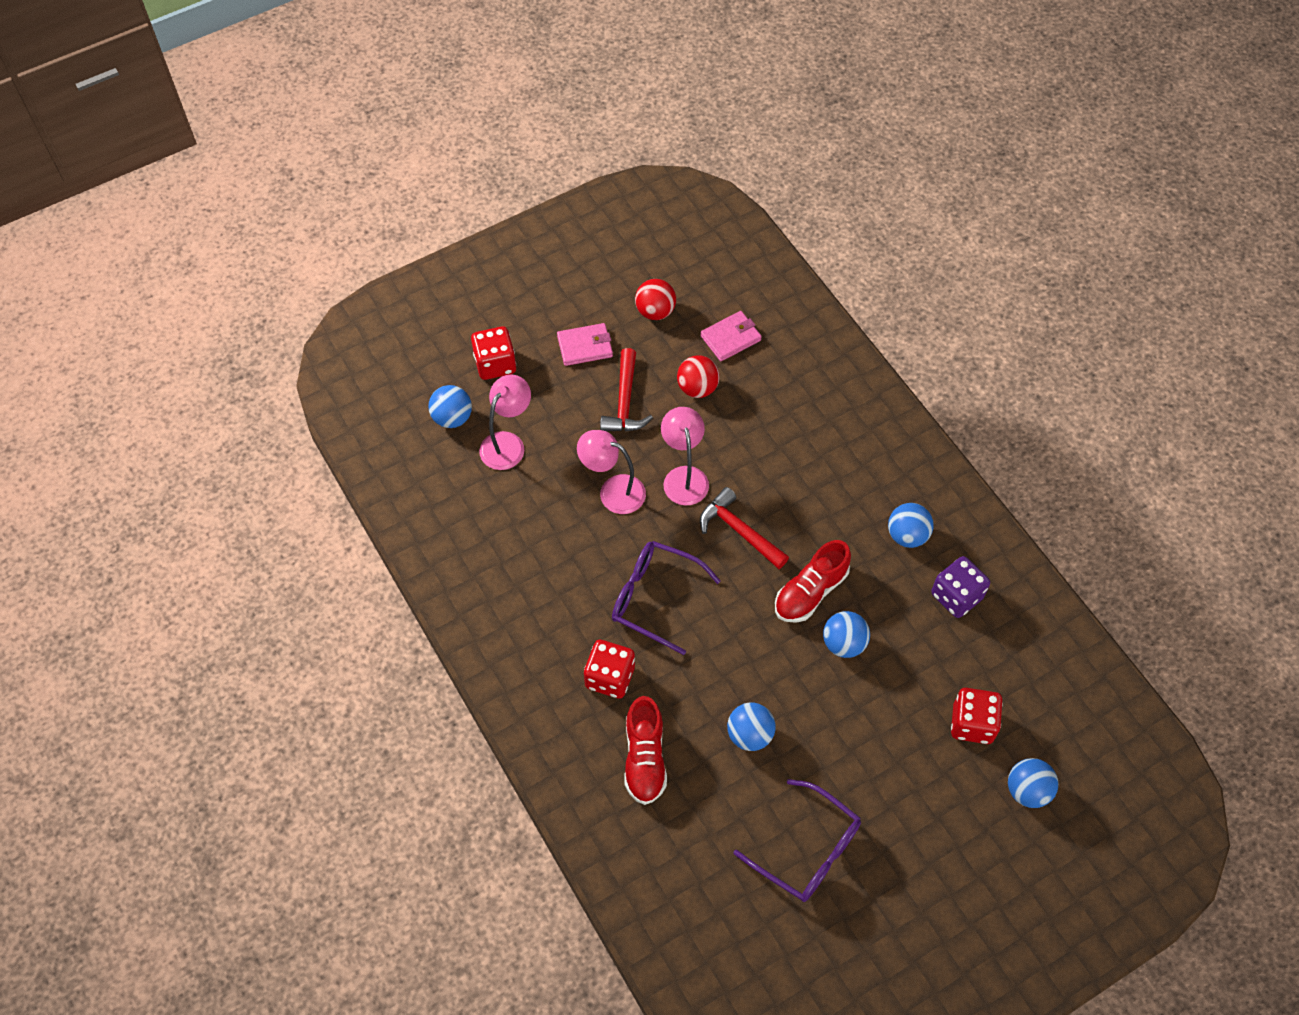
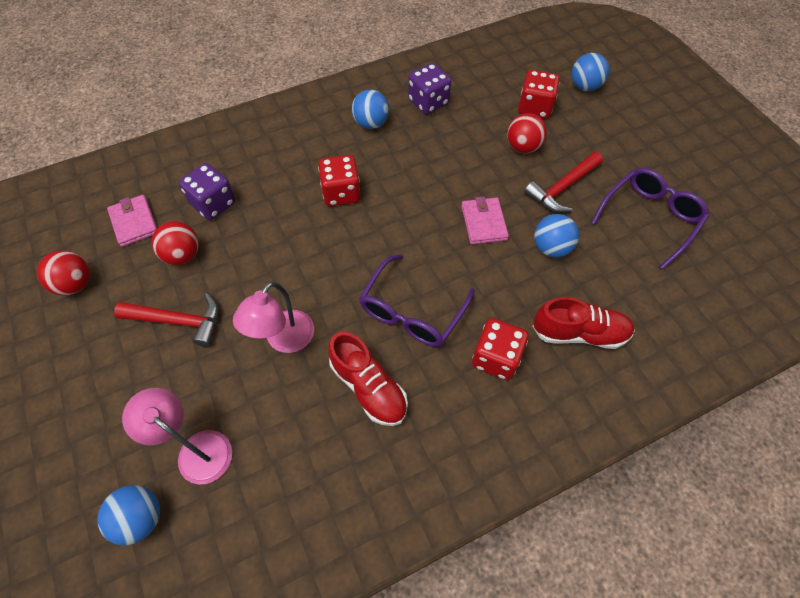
camera: 85 degrees left, 0 degrees up
red dice [471,326,516,380] -> red dice moved to [318,155,361,206]
pink wallet [557,323,613,366] -> pink wallet moved to [461,196,509,244]
pink lamp [661,407,709,505] -> none
red hammer [700,487,789,569] -> red hammer moved to [524,152,603,213]
red shoe [775,540,851,623] -> red shoe moved to [328,332,408,426]
blue ball [823,611,870,658] -> none
none -> purple dice [179,163,236,220]
none -> red ball [507,113,547,153]

